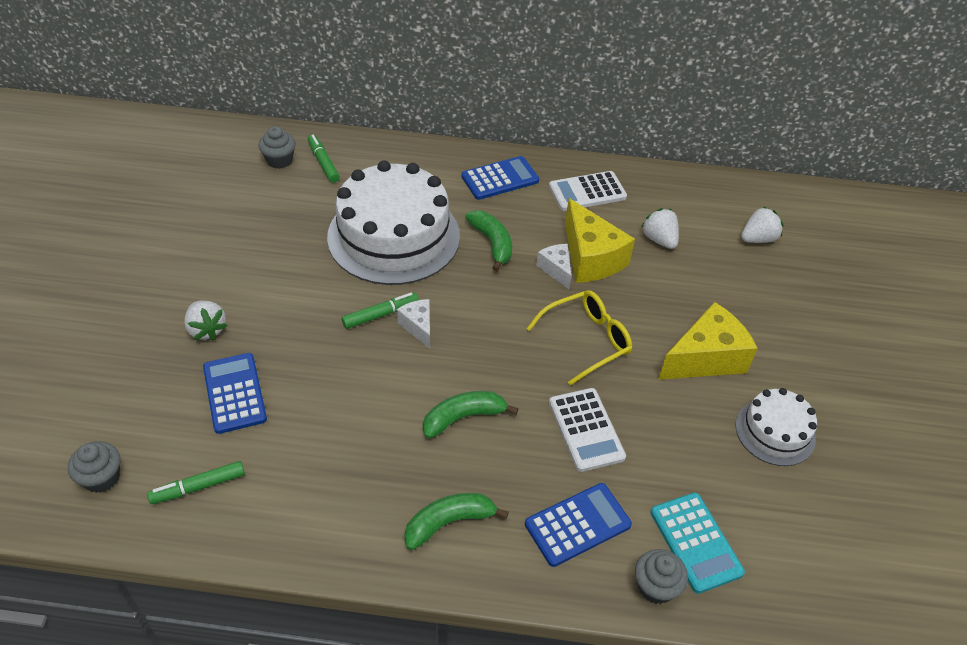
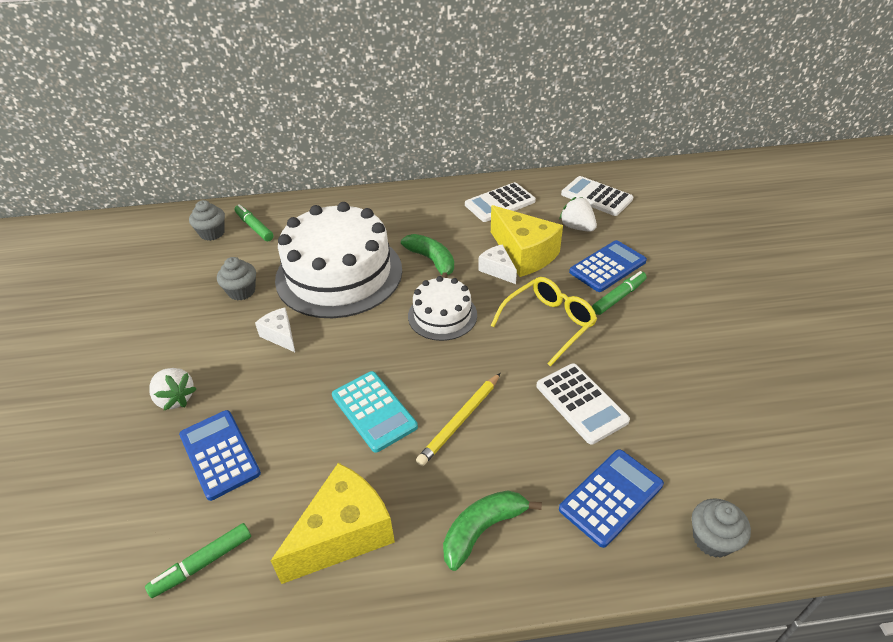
camera: 10 degrees left, 5 degrees down
grey cupcake [68,441,120,493] -> grey cupcake moved to [217,257,256,300]
green marker [342,293,419,329] -> green marker moved to [592,271,647,315]
white cheese [397,299,430,349] -> white cheese moved to [255,307,295,352]
green banana [423,391,519,439] -> yellow pencil [416,373,501,466]
blue calculator [461,156,539,200] -> blue calculator moved to [569,240,647,292]
turquoise calculator [650,493,745,594] -> turquoise calculator moved to [332,371,418,453]
yellow cheese [658,302,758,380] -> yellow cheese moved to [271,463,395,584]
white cake [735,388,817,466] -> white cake moved to [408,276,477,341]
white strawberry [741,206,784,243] -> none
none -> white calculator [561,176,633,216]

